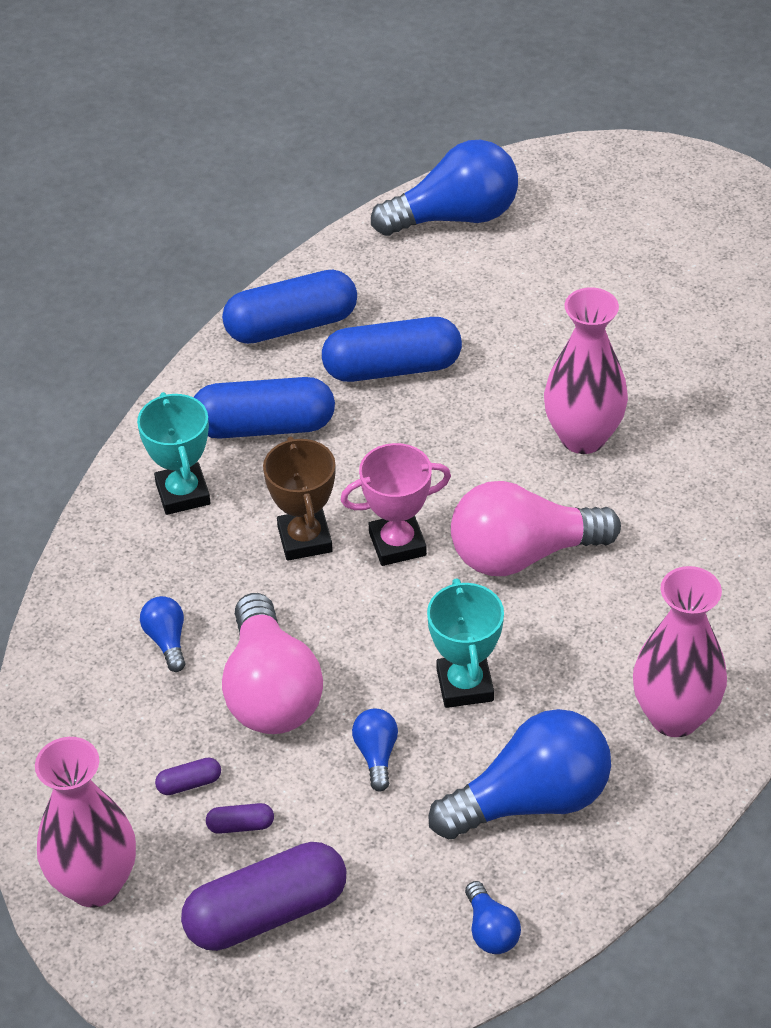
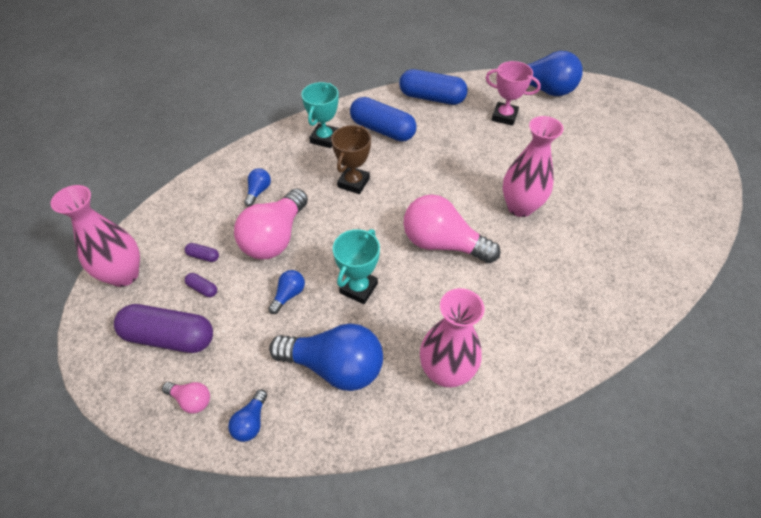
camera: 35 degrees right, 5 degrees up
blue capsule [322,317,462,382] -> none
pink trophy [341,443,451,566] -> pink trophy moved to [485,61,541,126]
none -> pink light bulb [162,382,210,413]

